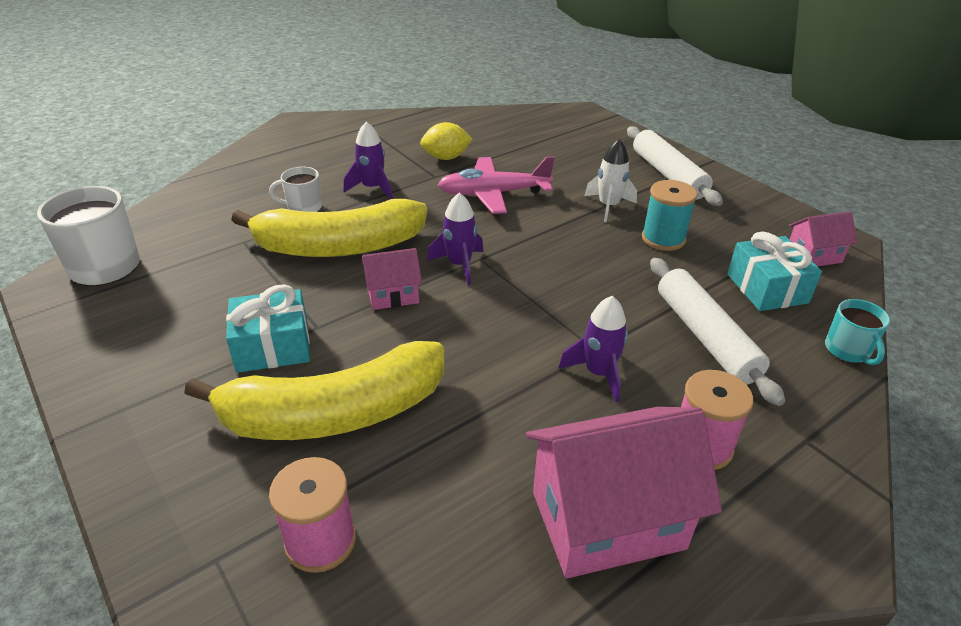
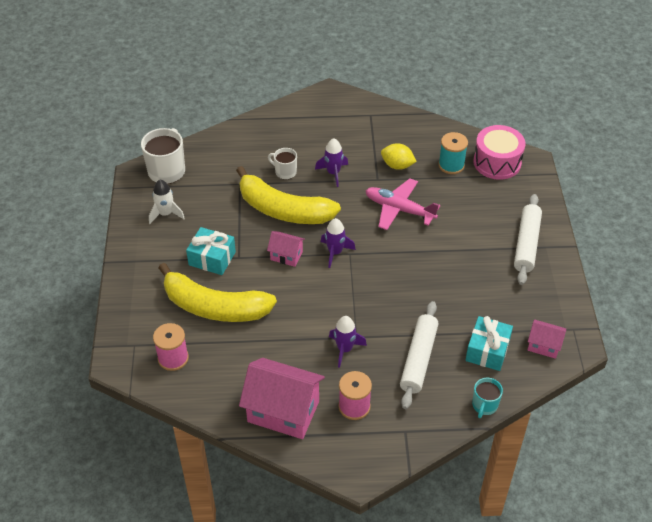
camera: 35 degrees right, 10 degrees up
white rocket [584,139,637,222] -> white rocket moved to [149,180,185,224]
turquoise spool [642,180,697,251] -> turquoise spool moved to [438,132,468,174]
none -> pink drum [473,125,526,180]

